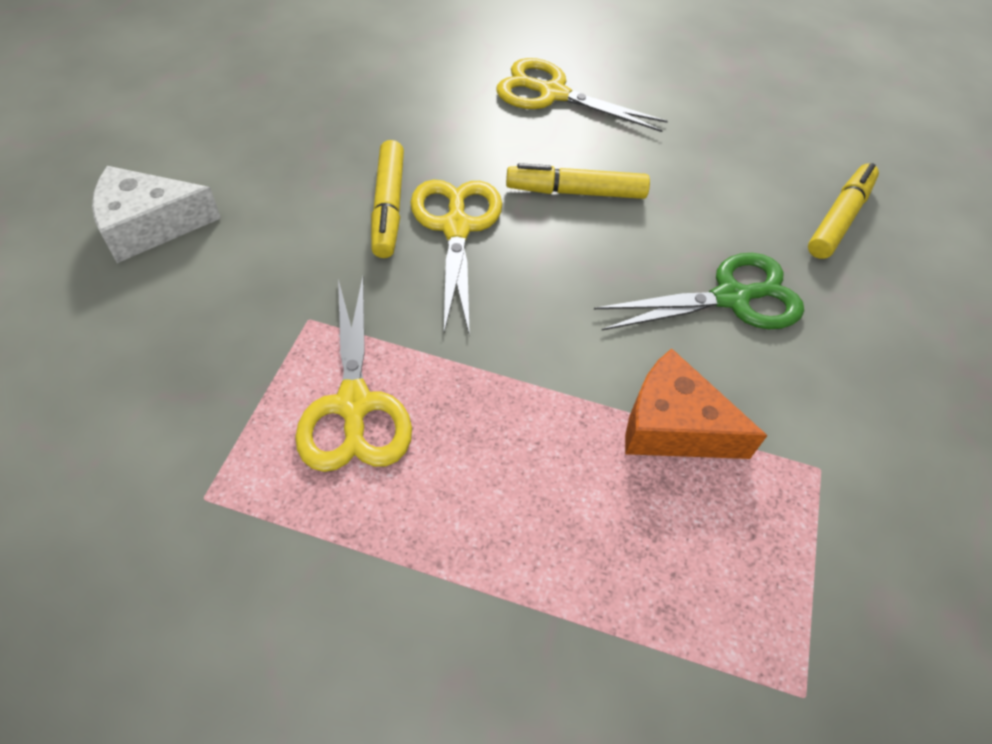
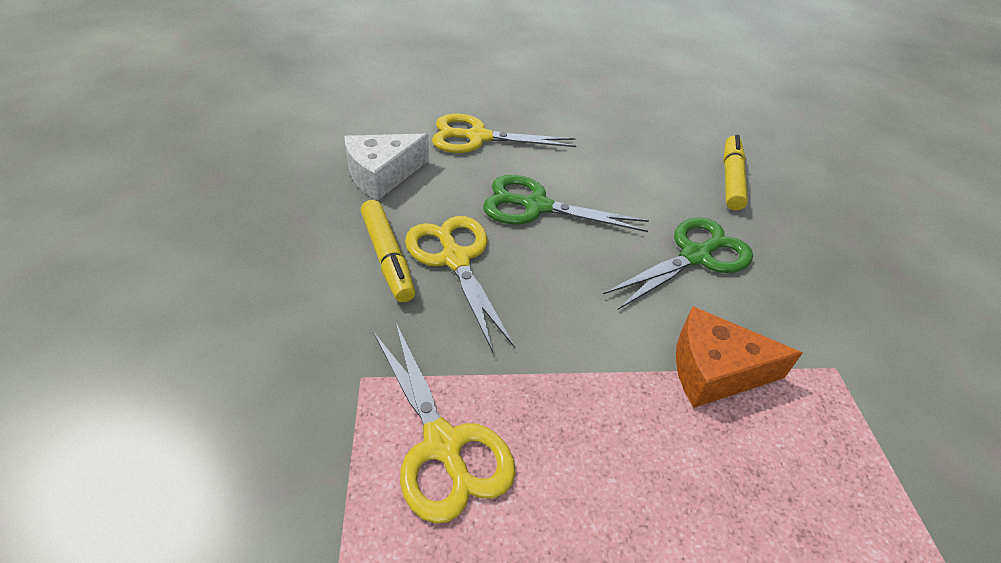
camera: 20 degrees left, 10 degrees down
white cheese [92,166,221,263] -> white cheese moved to [344,134,429,200]
yellow marker [506,163,650,199] -> green scissors [483,175,649,232]

